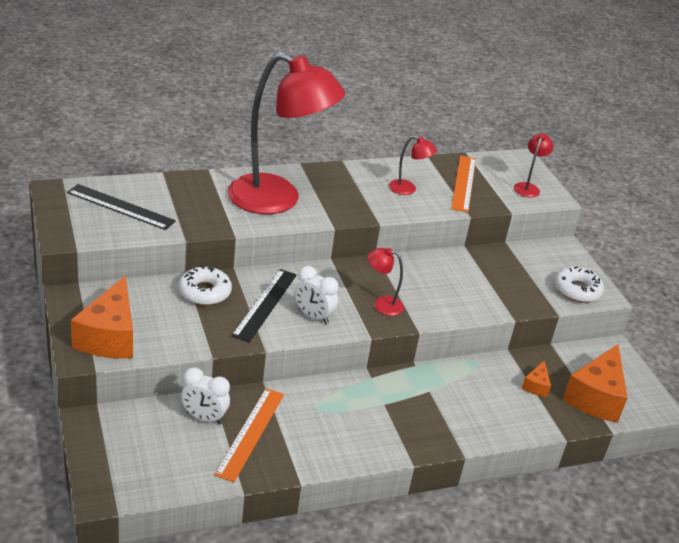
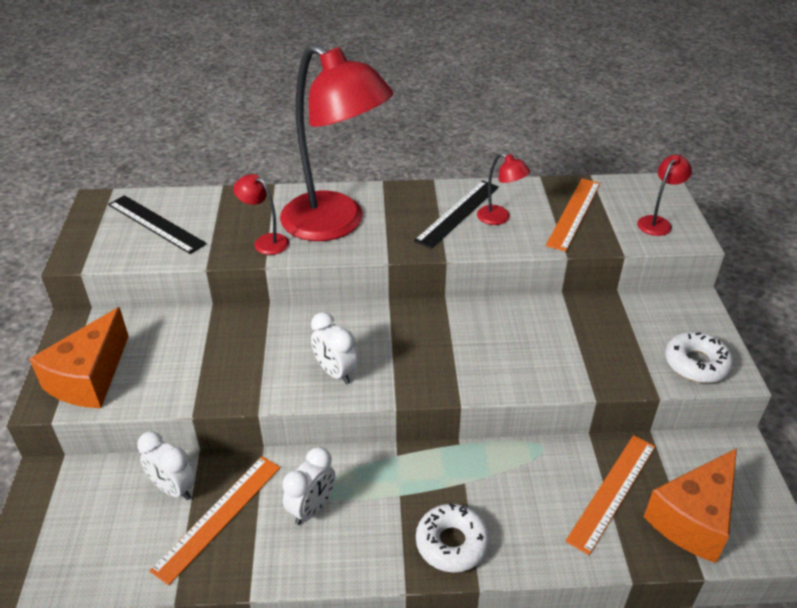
camera: 20 degrees right, 5 degrees up
white donut [179,265,232,305] -> white donut moved to [416,503,490,573]
black ruler [231,269,297,342] -> black ruler moved to [414,180,499,249]
red lamp [367,248,404,316] -> red lamp moved to [233,174,289,255]
orange cheese [522,360,551,397] -> orange ruler [565,435,656,555]
none -> white clock [283,447,335,525]

